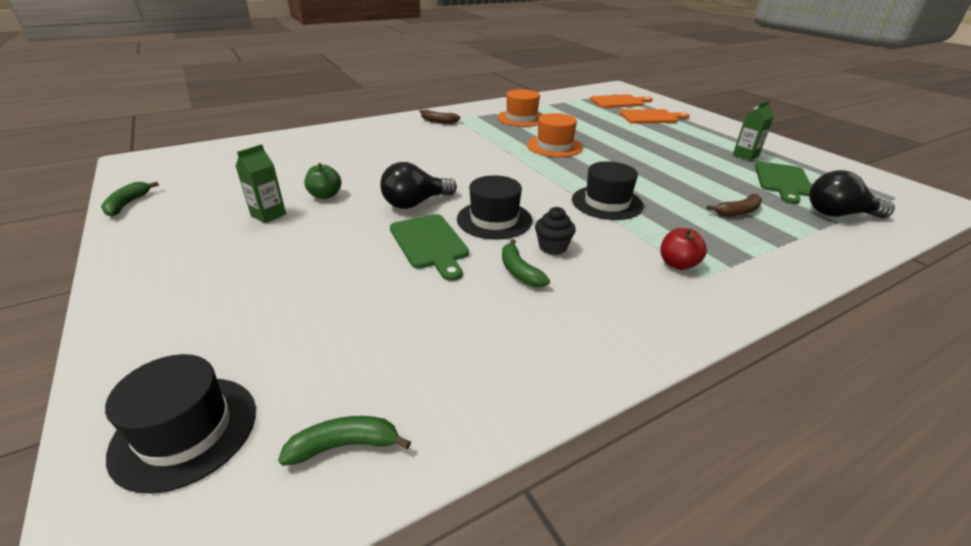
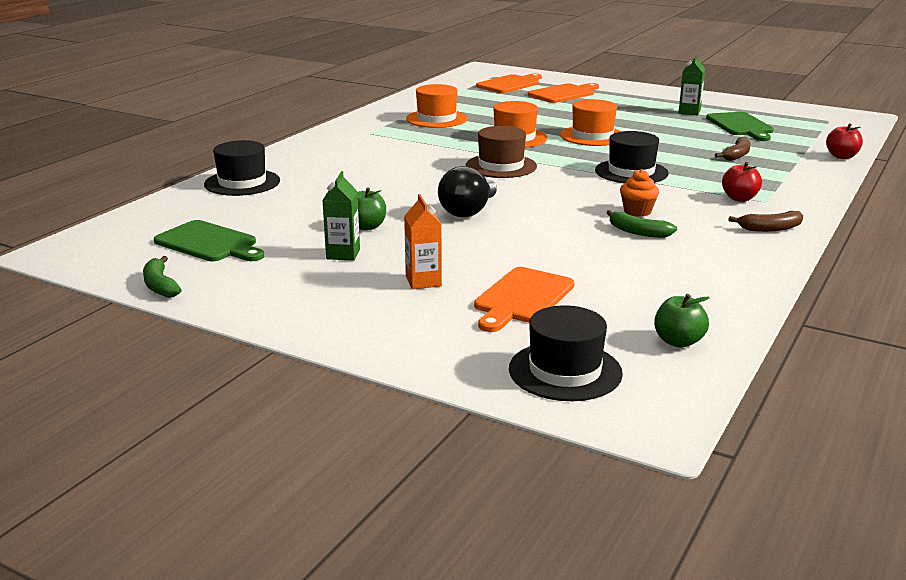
camera: 30 degrees left, 10 degrees down
green banana [278,416,411,466] -> green apple [654,294,710,348]
green cutting board [390,214,469,281] -> green cutting board moved to [154,220,264,261]
brown banana [419,110,460,124] -> brown banana moved to [728,211,803,232]
black hat [457,175,532,240] -> black hat moved to [204,140,280,196]
black cupcake [535,207,576,255] -> orange cupcake [620,169,659,217]
black light bulb [810,170,895,218] -> none
none -> orange carton [404,194,442,289]
none -> brown hat [466,126,537,178]
none -> orange cutting board [474,267,575,332]
none -> orange hat [560,99,622,146]
none -> red apple [826,123,863,159]

